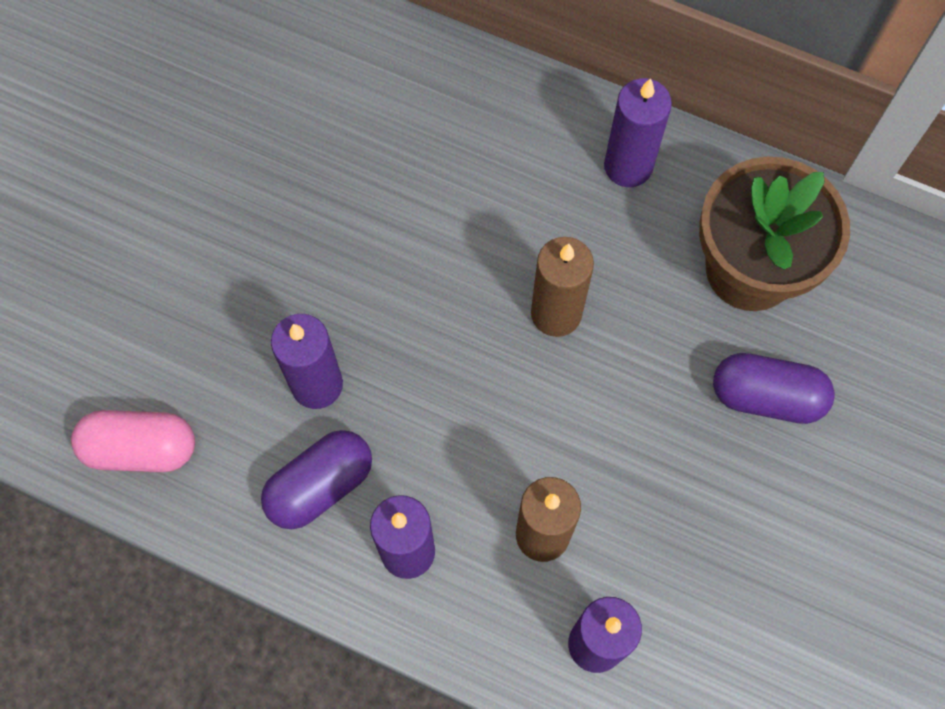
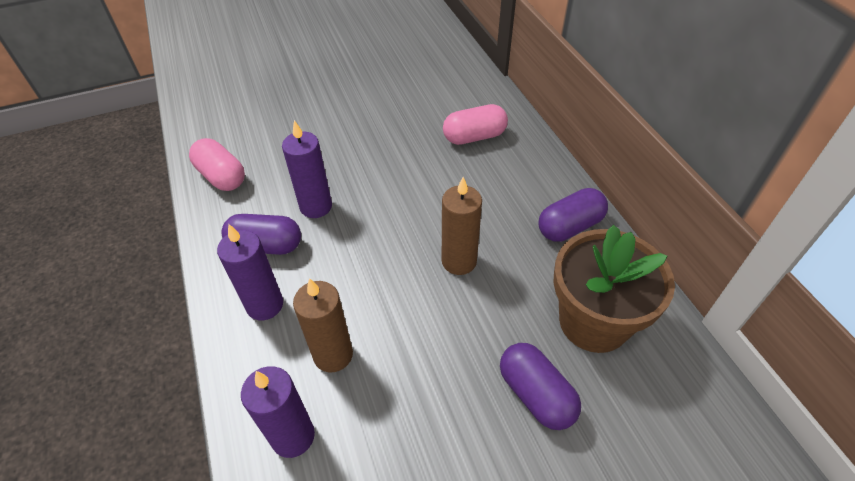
camera: 45 degrees right, 20 degrees down
purple candle [604,78,672,187] -> purple capsule [538,188,608,242]
none -> pink capsule [443,104,508,145]

